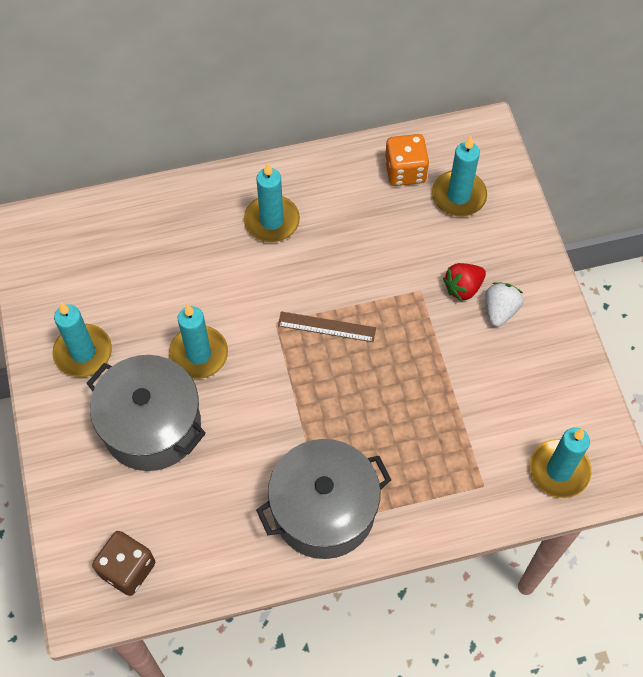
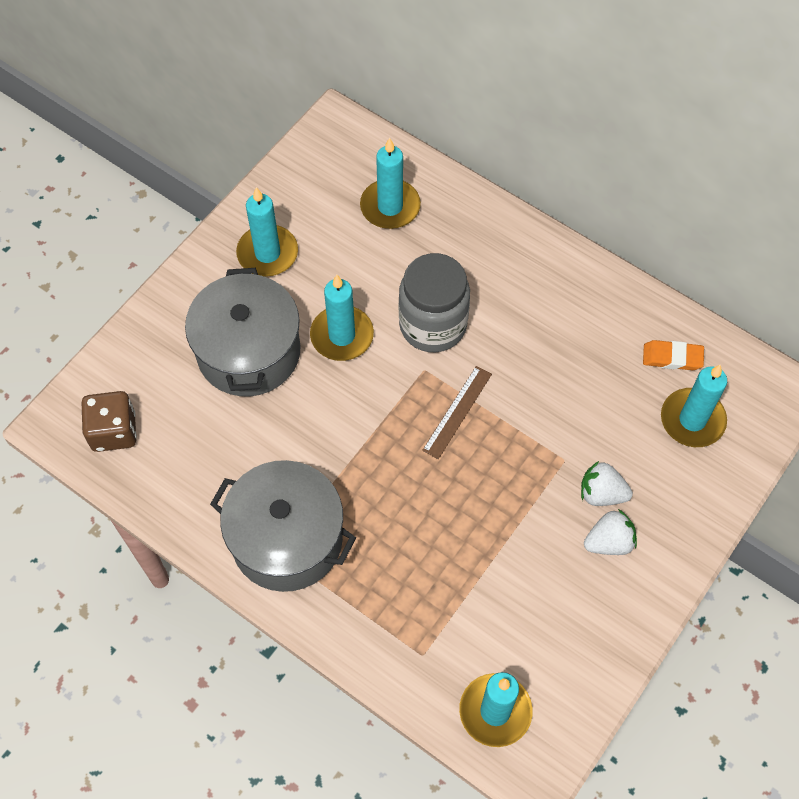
camera: 50 degrees right, 0 degrees up
turquoise candle [244,162,300,242] -> turquoise candle moved to [360,138,421,229]
brown ruler [278,311,376,342] -> brown ruler turned 60 degrees clockwise [422,366,492,459]
orange dice [385,134,429,186] -> orange eraser [643,340,704,370]
red strawberry [443,263,486,301] -> white strawberry [581,461,633,506]
none -> grey jar [399,253,470,352]

